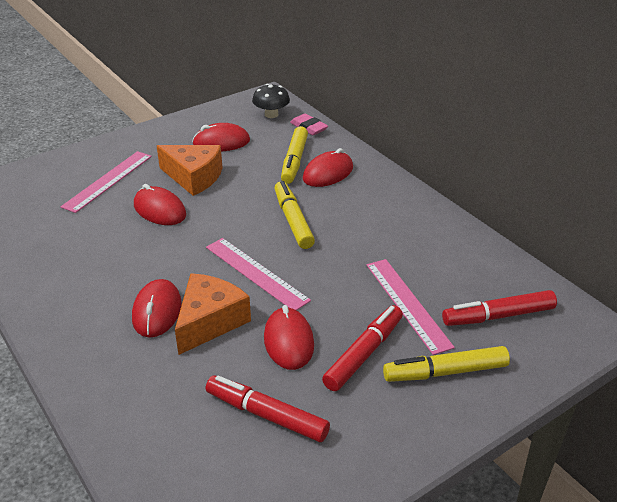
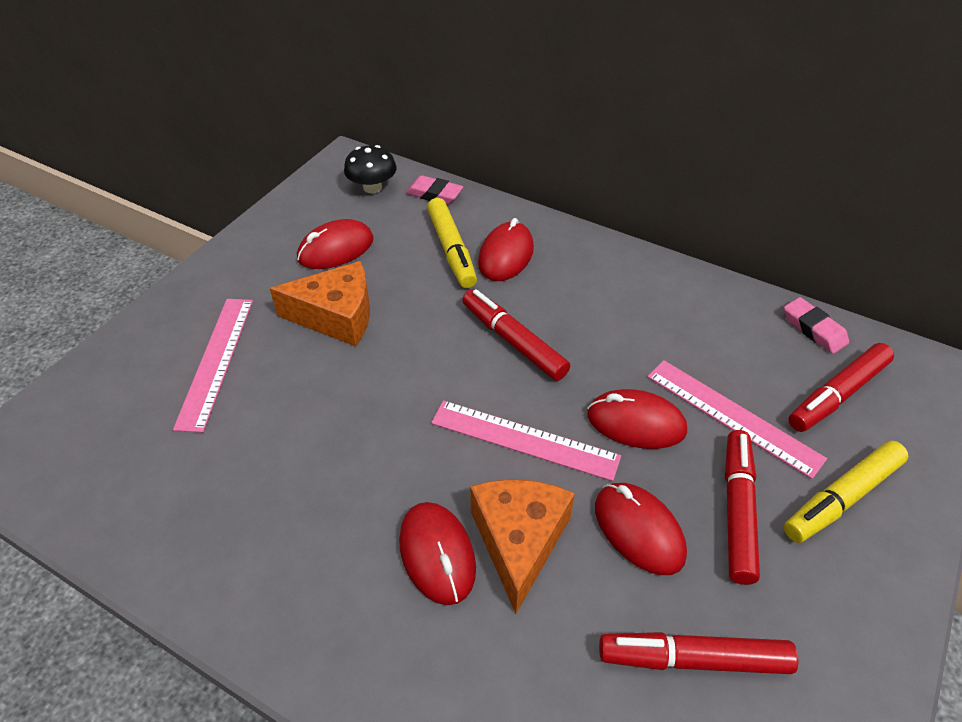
camera: 25 degrees left, 10 degrees up
red mouse [134,184,186,225] -> red mouse moved to [587,389,687,449]
yellow marker [274,181,315,249] -> red marker [462,289,570,381]
none -> pink eraser [784,297,849,354]

